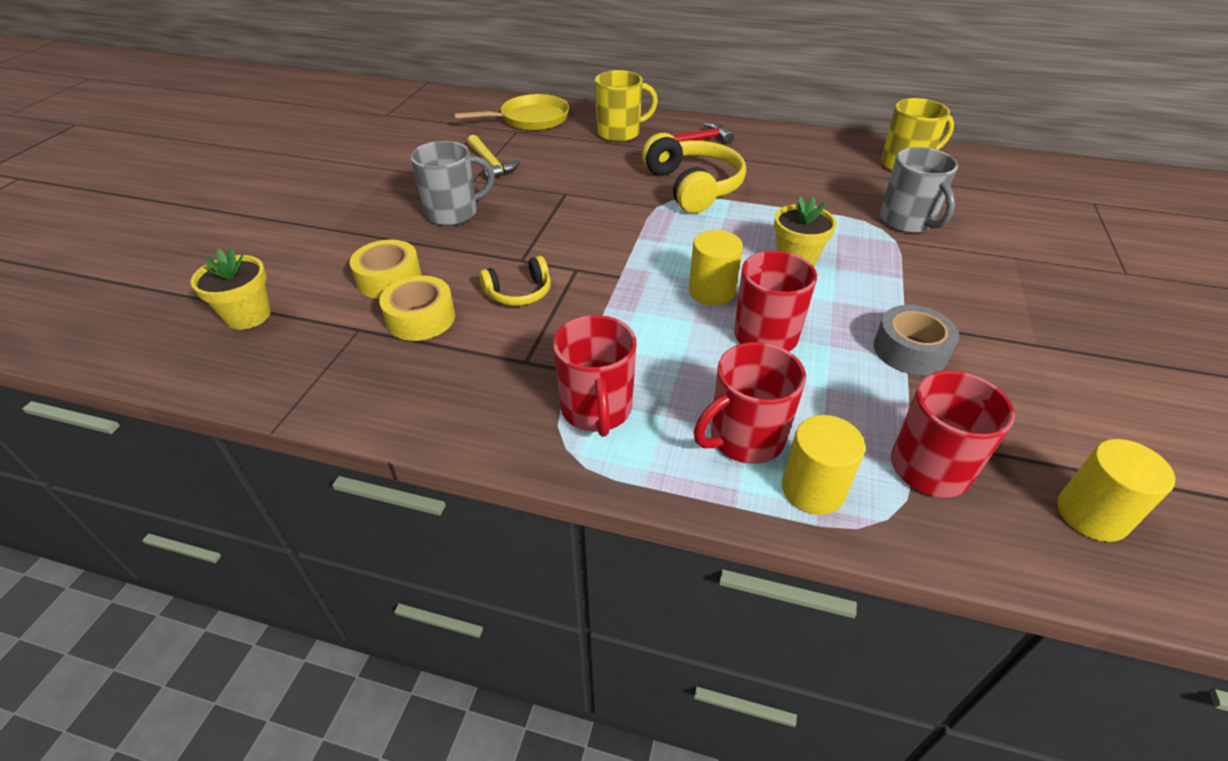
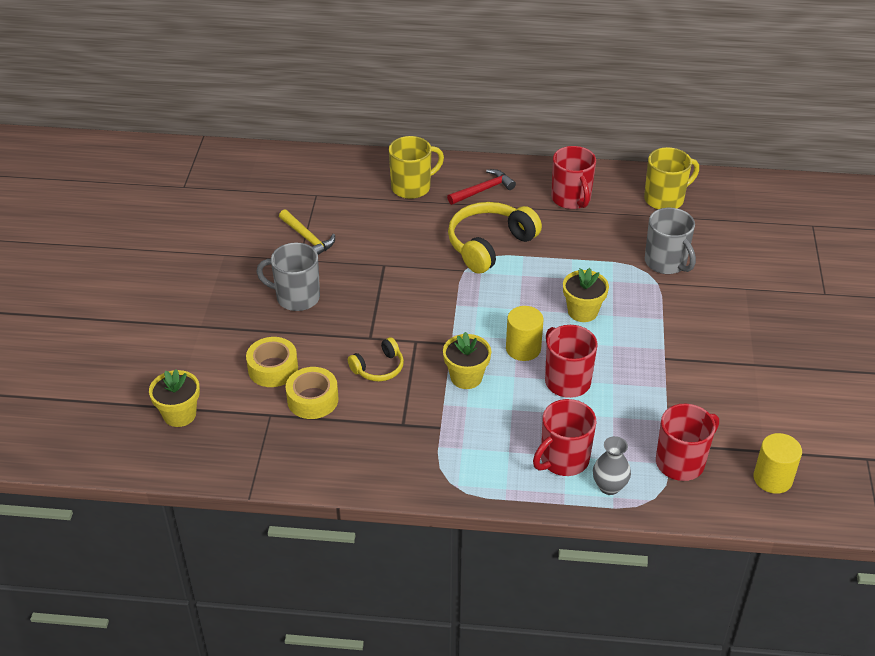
camera: 10 degrees left, 0 degrees up
grey mug [410,141,495,226] -> grey mug turned 135 degrees counterclockwise [256,243,320,311]
yellow pan [454,94,569,131] -> none
red mug [553,315,637,437] -> red mug moved to [551,146,596,209]
yellow headphones [642,133,746,213] -> yellow headphones turned 105 degrees counterclockwise [448,202,542,274]
yellow cylinder [782,415,865,515] -> grey vase [593,436,631,495]
grey tape [874,305,959,375] -> none
none -> yellow flower pot [443,332,491,389]

